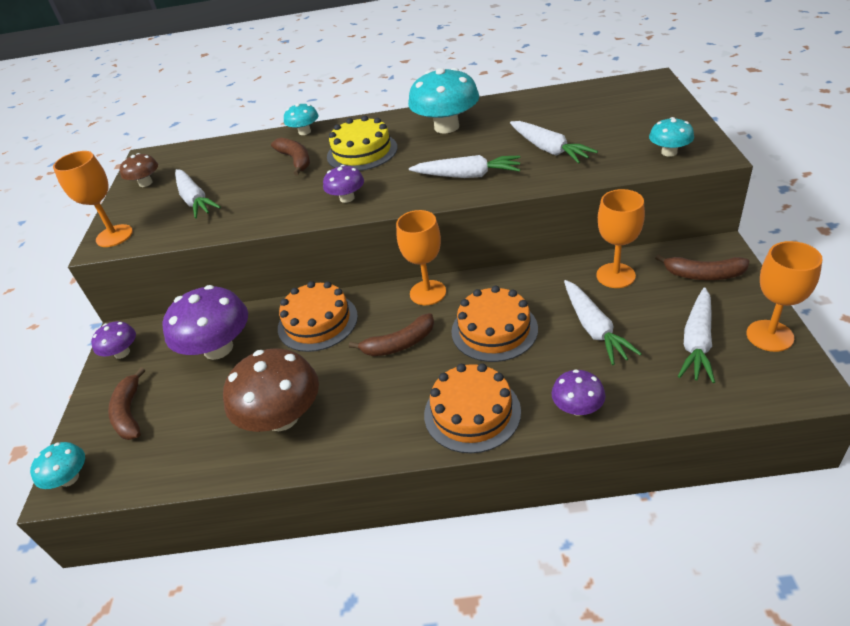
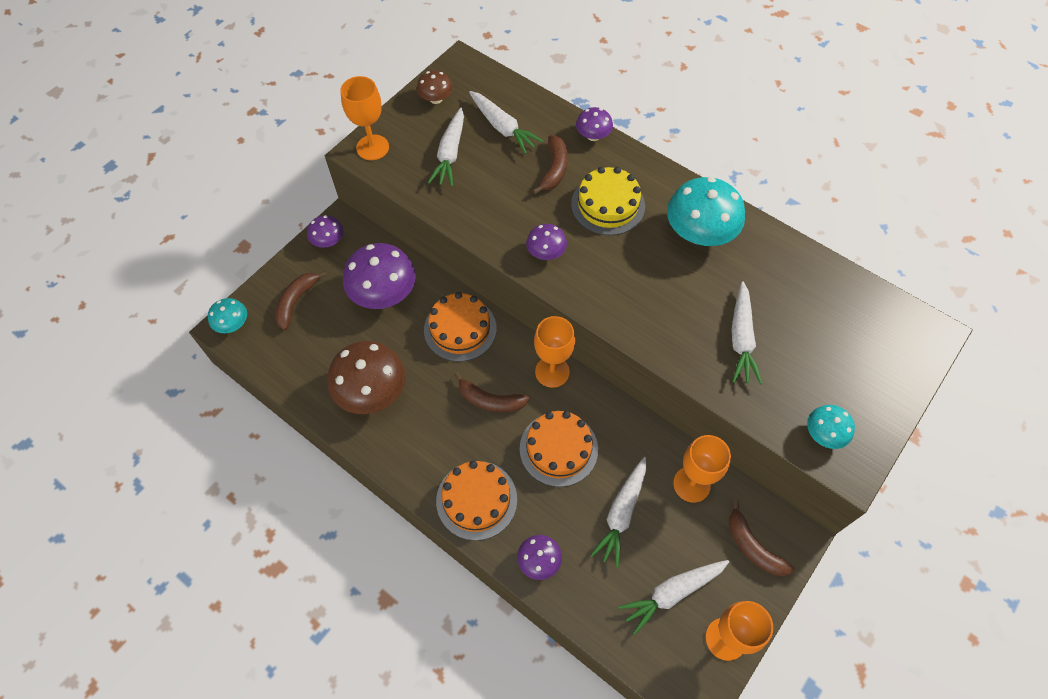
camera: 35 degrees right, 20 degrees up
turquoise mushroom [284,103,318,135] -> purple mushroom [576,107,613,141]
white carrot [409,155,520,178] -> white carrot moved to [469,91,543,154]

